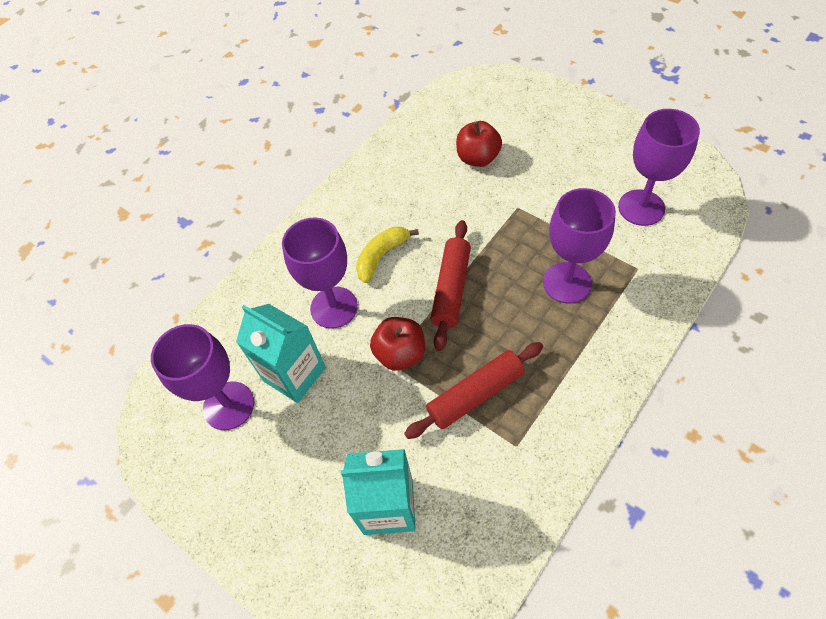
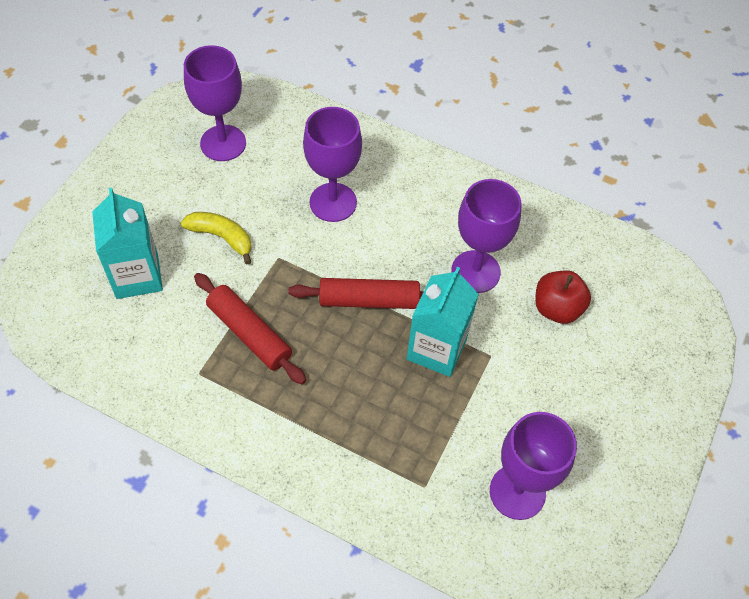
camera: 70 degrees right, 0 degrees up
turquoise carton [236,304,326,403] -> turquoise carton moved to [407,267,479,377]
yellow banana [356,227,419,283] -> yellow banana moved to [181,212,252,264]
red apple [370,317,425,371] -> none
purple goblet [543,188,616,304] -> purple goblet moved to [451,179,521,293]

